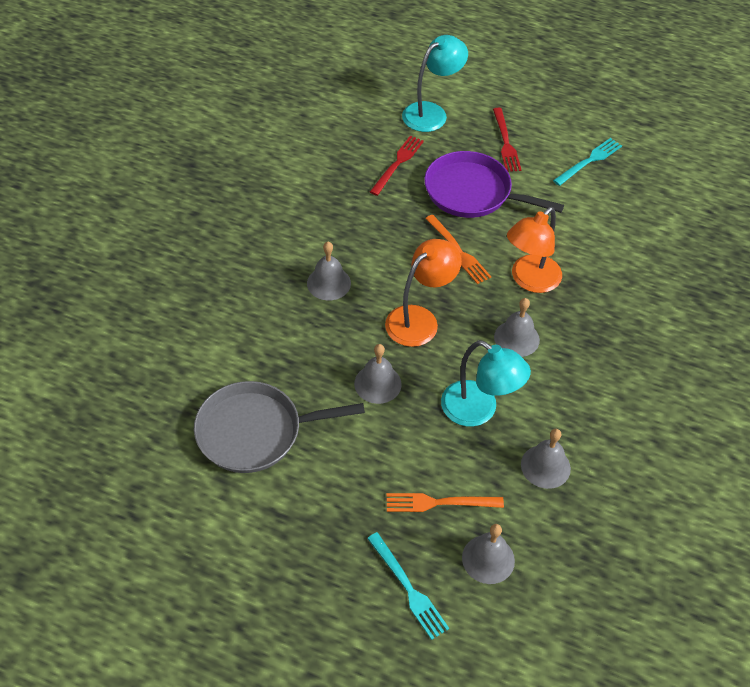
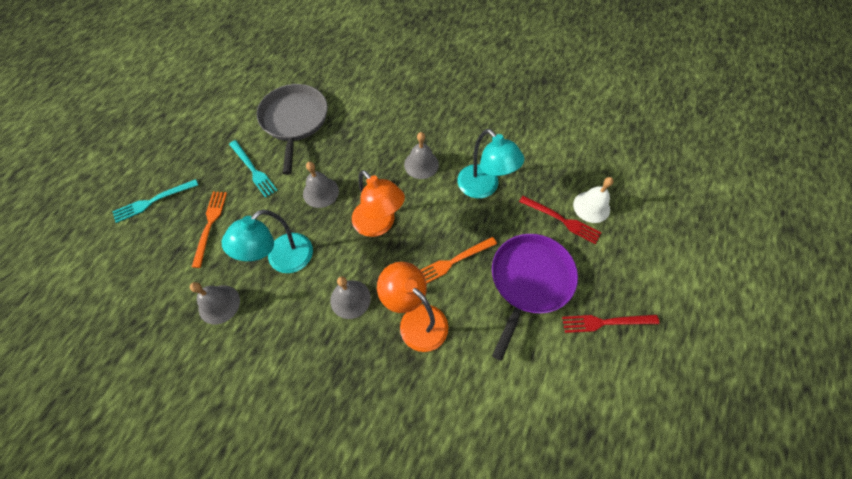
camera: 95 degrees right, 10 degrees up
turquoise lamp [402,35,468,132] -> turquoise lamp moved to [457,129,524,198]
grey bell [462,524,515,584] -> none
turquoise fork [553,138,622,186] -> turquoise fork moved to [229,140,278,198]
none -> white bell [573,177,613,223]

